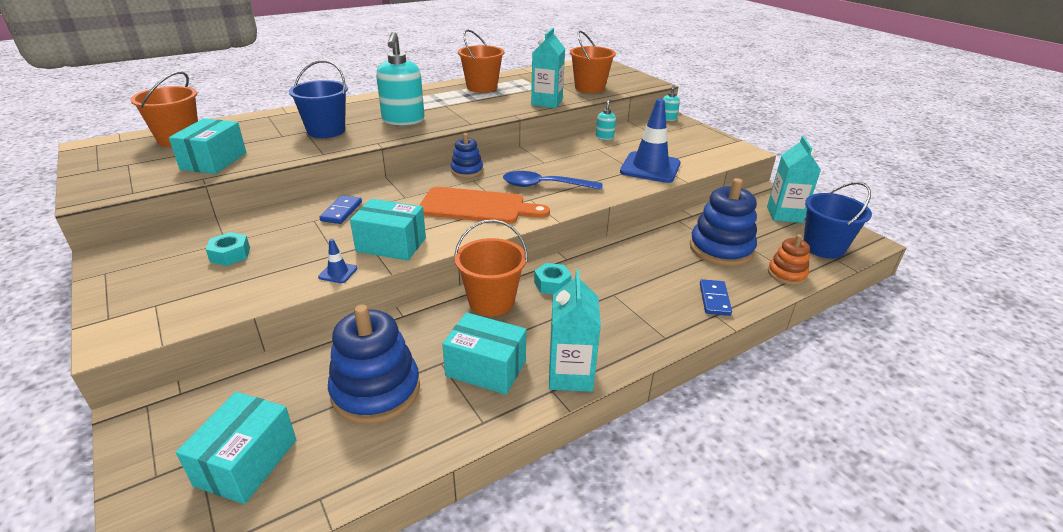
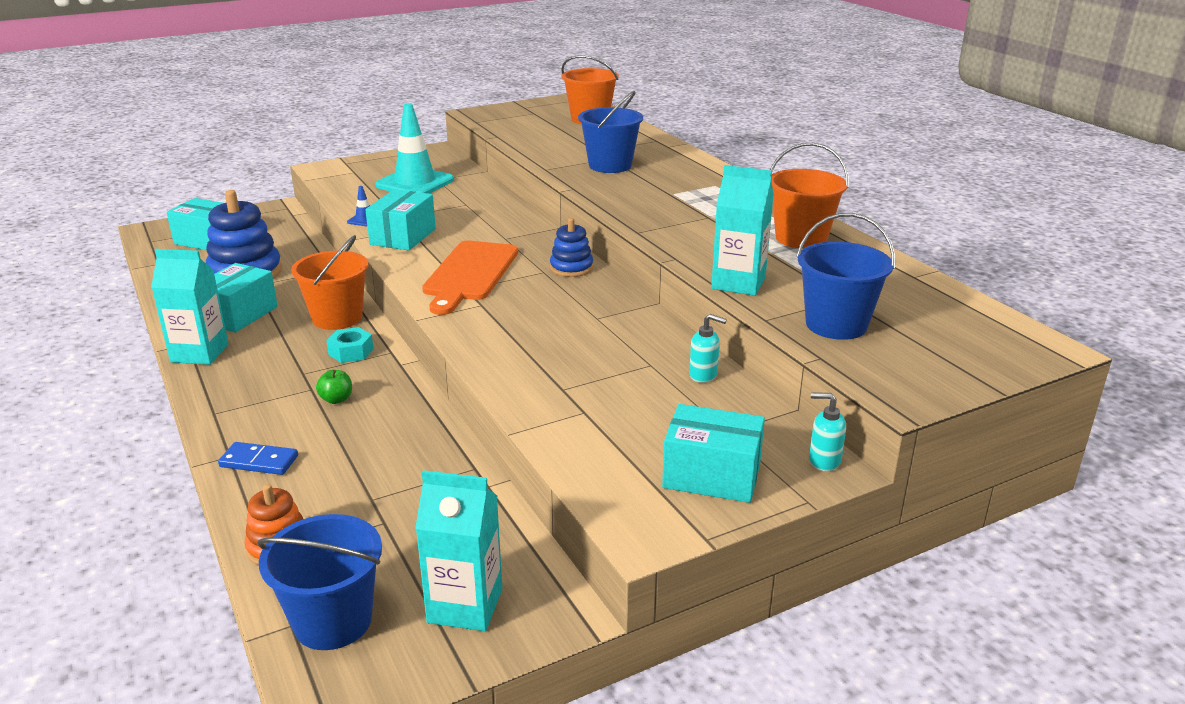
camera: 95 degrees right, 5 degrees down
turquoise box [169,118,247,174] -> turquoise box moved to [662,404,765,503]
turquoise nut [205,232,250,266] -> turquoise traffic cone [375,104,454,194]
blue domino [319,195,362,224] -> none
turquoise soap dispenser [376,32,424,126] -> none
blue spoon [503,171,602,190] -> none
orange bucket [570,31,616,93] -> blue bucket [796,213,895,340]
blue traffic cone [620,99,681,183] -> none
blue stacking toy [690,178,757,266] -> none
none -> green apple [316,370,352,404]

